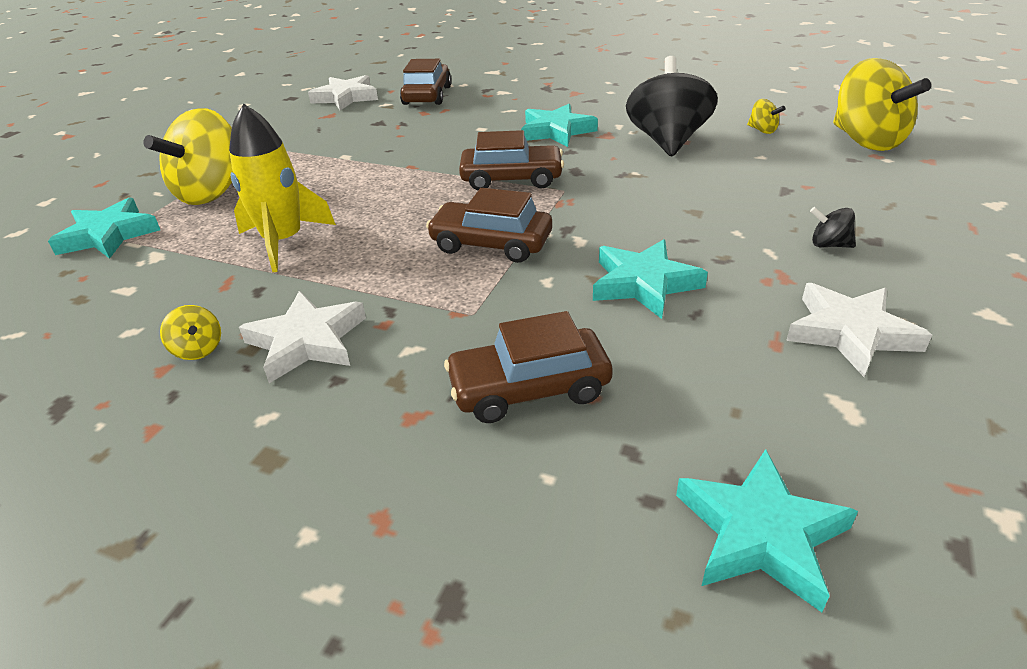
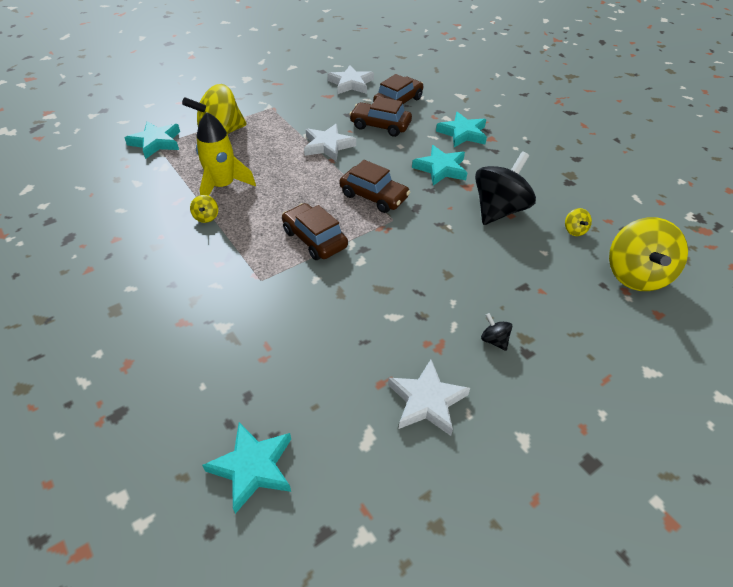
camera: 30 degrees right, 10 degrees up
yellow spinning top [160,305,221,360] -> yellow spinning top moved to [190,195,218,223]
white star [239,291,366,383] -> white star moved to [304,124,356,162]
brown car [444,311,613,423] -> brown car moved to [349,97,412,137]
turquoise star [593,239,708,319] -> turquoise star moved to [436,112,487,147]

